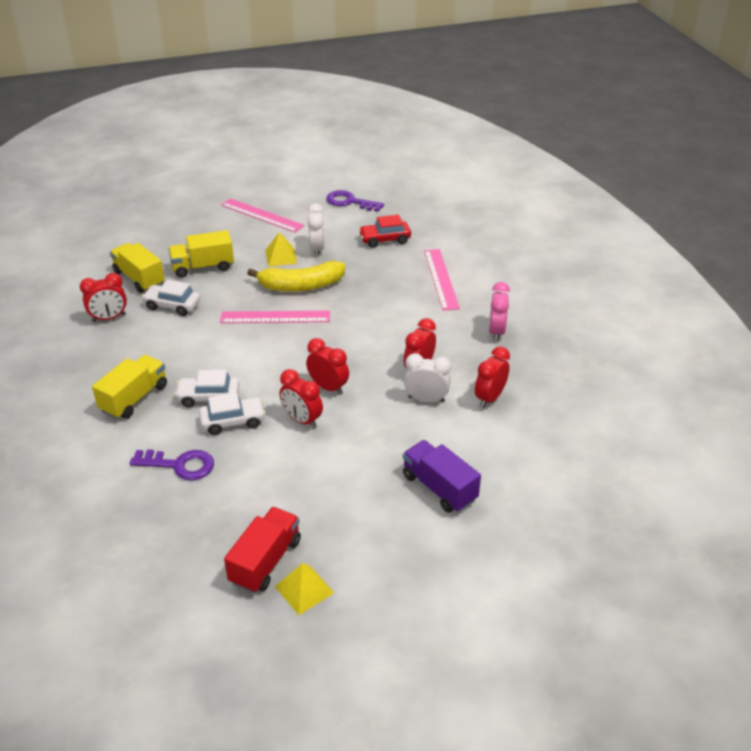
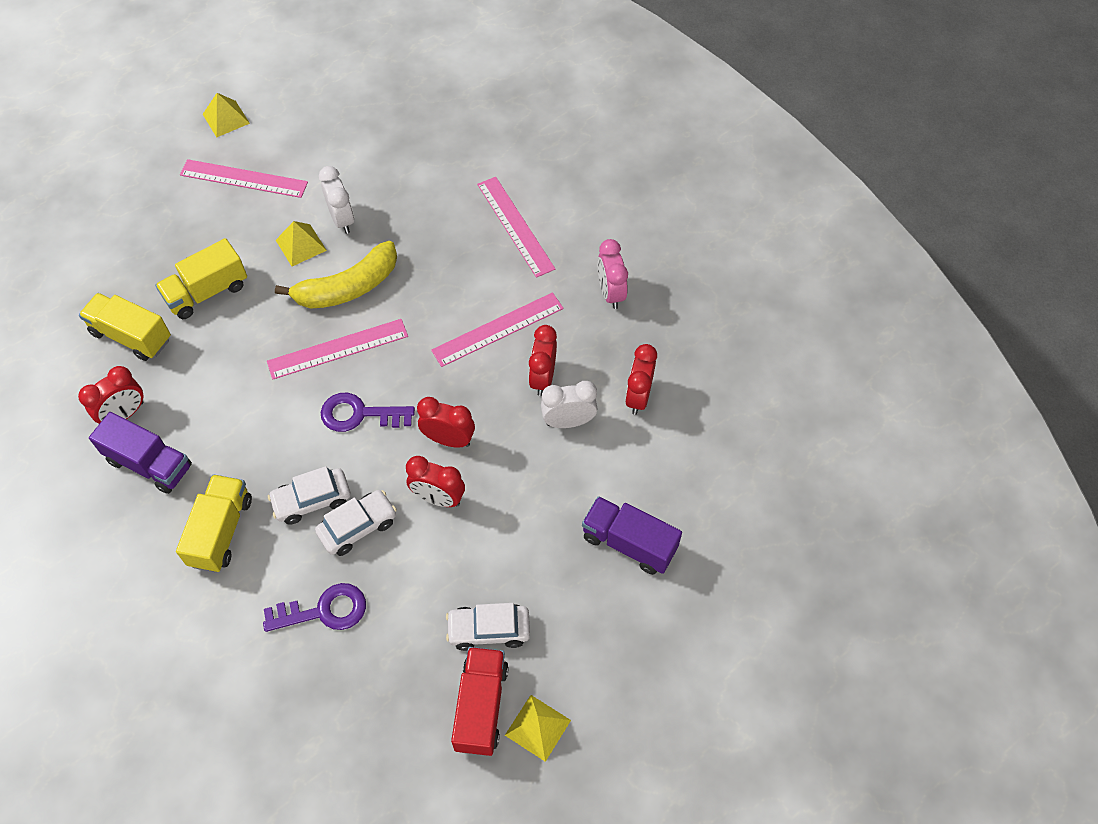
camera: 20 degrees left, 20 degrees up
white car [142,280,200,316] -> white car moved to [446,603,530,651]
purple key [326,190,384,212] -> purple key moved to [321,393,415,432]
red car [359,215,411,248] -> none
none -> purple truck [89,412,192,494]
none -> yellow pyramid [203,93,250,137]
none -> pink ruler [431,292,564,367]

